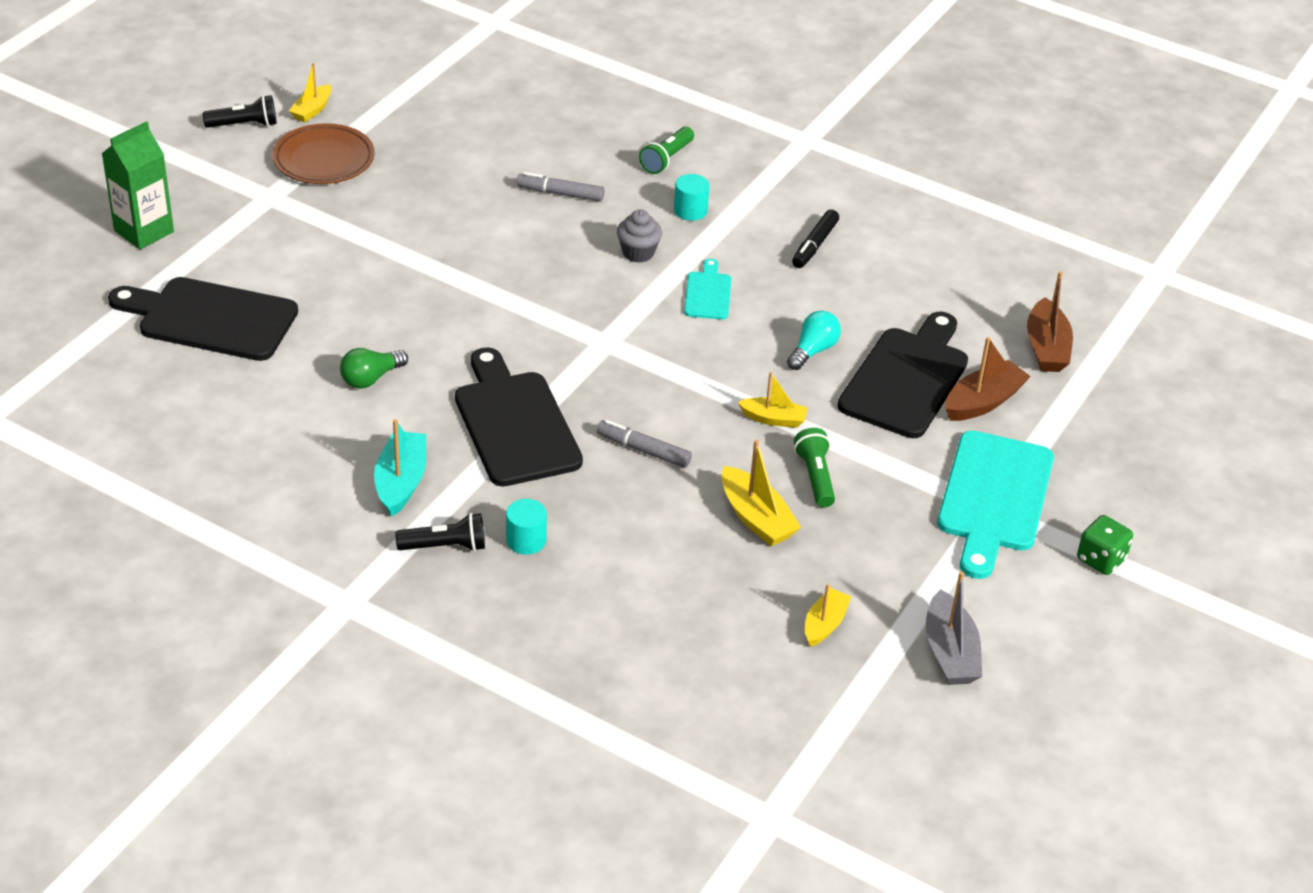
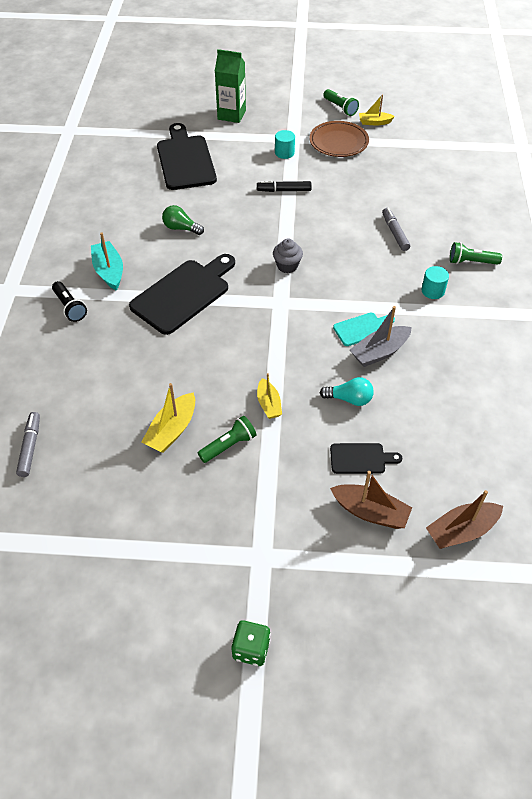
camera: 65 degrees right, 10 degrees up
black flashlight [203,95,277,128] -> green flashlight [324,89,359,116]
turquoise boat [374,419,426,517] -> turquoise boat turned 90 degrees counterclockwise [91,232,123,291]
turquoise cylinder [506,499,547,555] -> turquoise cylinder moved to [275,130,295,159]
grey marker [597,420,692,468] -> grey marker moved to [16,412,40,477]
grey cupcake [617,210,662,263] -> grey cupcake moved to [273,239,303,273]
black marker [792,209,839,268] -> black marker moved to [257,181,312,192]
yellow boat [805,584,851,647] -> none
black cutting board [838,312,968,438] -> black cutting board [330,443,402,474], size x0.50
grey boat [926,571,982,685] -> grey boat moved to [350,306,412,367]
turquoise cutting board [937,430,1054,579] -> none

